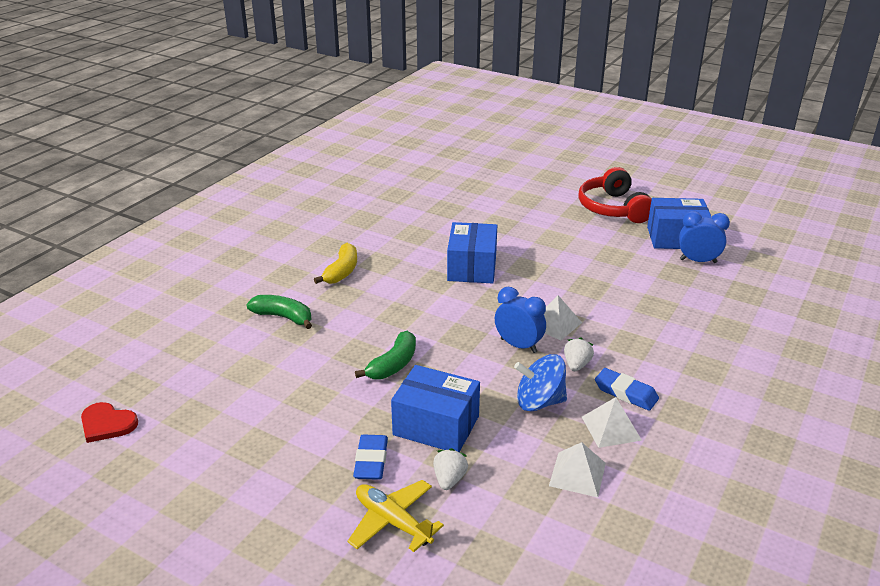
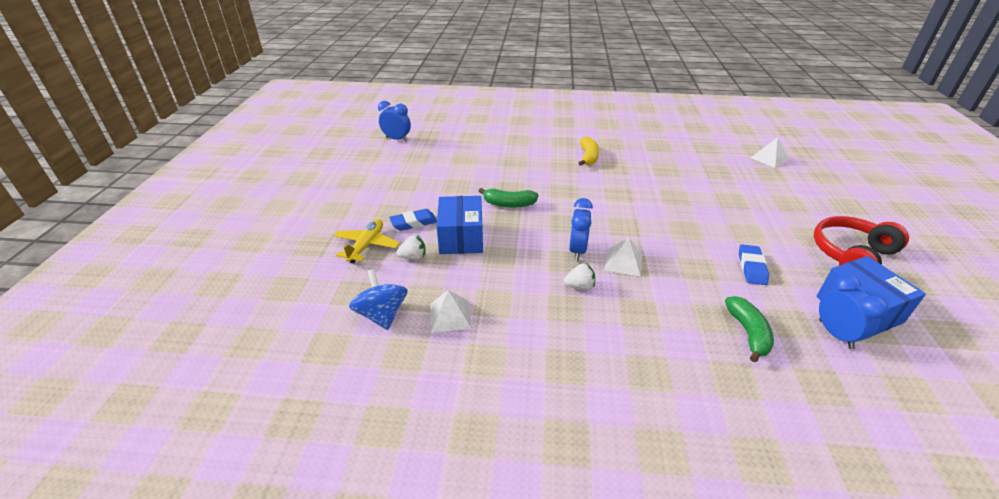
camera: 65 degrees right, 5 degrees up
red heart [81,402,138,443] -> blue clock [378,101,411,142]
green banana [246,295,312,329] -> green banana moved to [725,296,774,362]
yellow banana [314,243,357,284] -> yellow banana turned 75 degrees counterclockwise [579,137,599,166]
blue box [447,222,497,283] -> none
blue spinning top [514,354,567,412] -> blue spinning top moved to [349,269,407,330]
white pyramid [582,397,642,448] -> white pyramid moved to [751,137,789,168]
blue eraser [595,368,659,411] -> blue eraser moved to [739,245,769,285]

